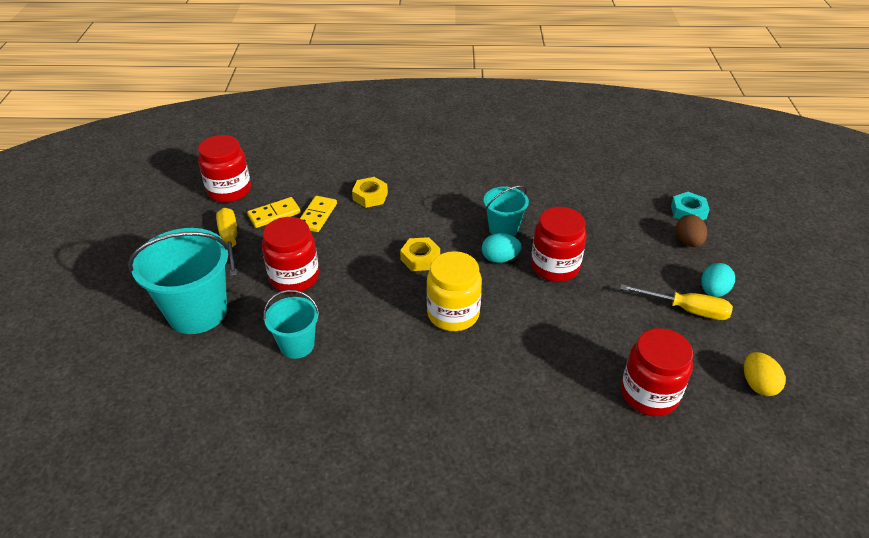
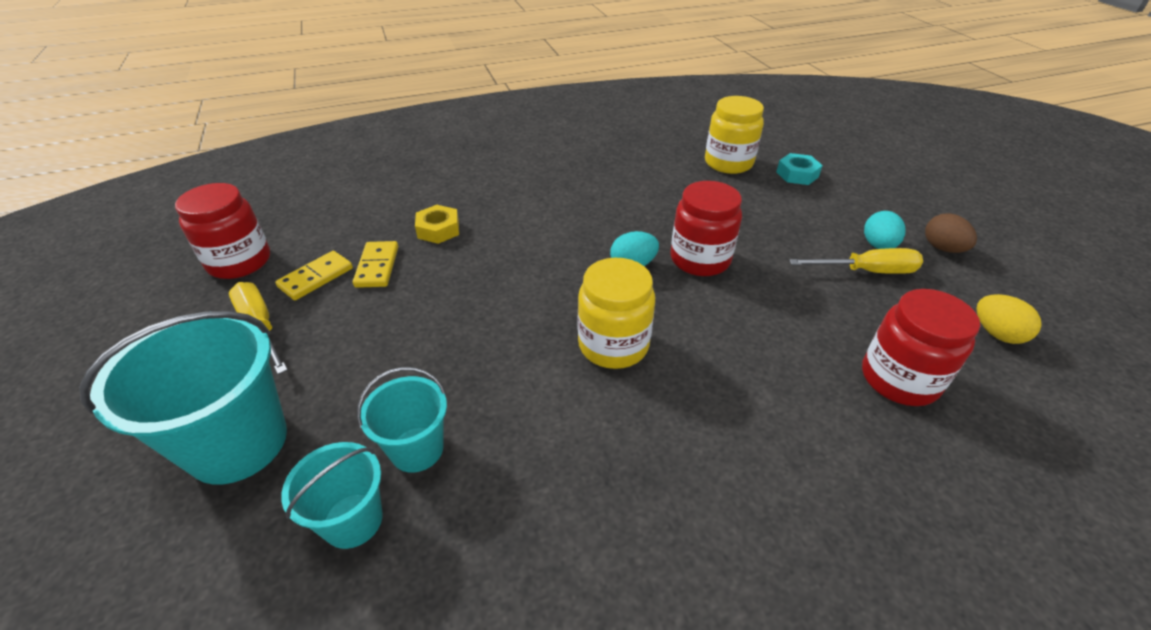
camera: 20 degrees left, 0 degrees up
red jar [262,217,319,293] -> none
yellow nut [400,237,440,271] -> none
turquoise bucket [484,185,529,236] -> turquoise bucket moved to [281,442,383,549]
brown egg [676,215,707,247] -> brown egg moved to [925,213,977,253]
none -> yellow jar [705,96,764,174]

